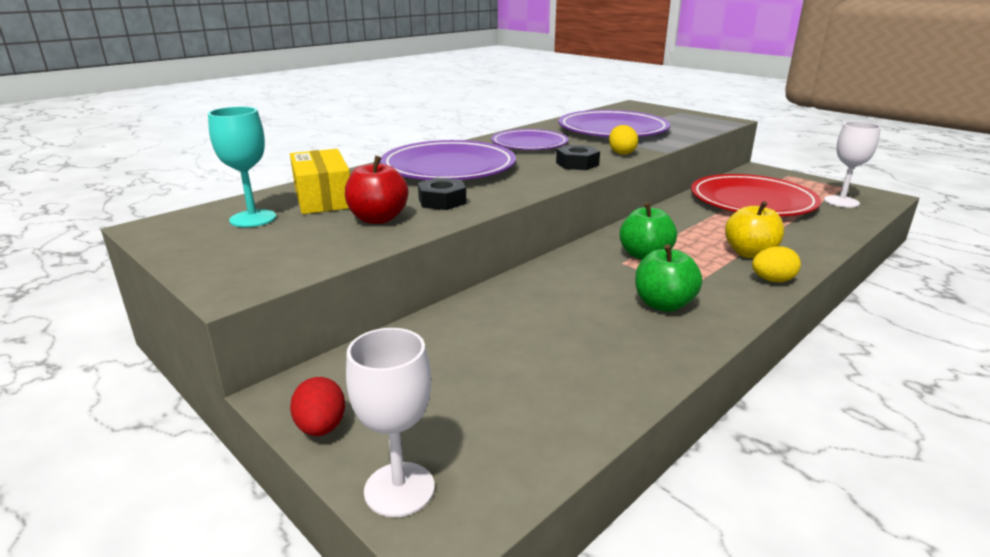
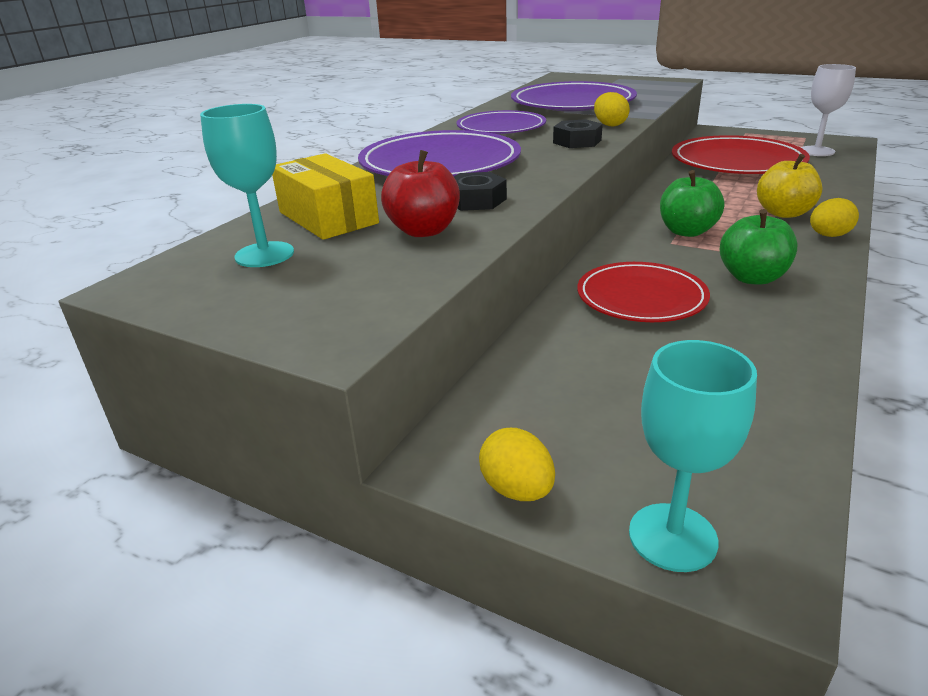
camera: 15 degrees left, 5 degrees up
red egg [290,377,345,436] -> yellow egg [479,428,555,501]
white goblet [346,328,435,517] -> turquoise goblet [629,340,757,572]
none -> red plate [577,262,710,322]

